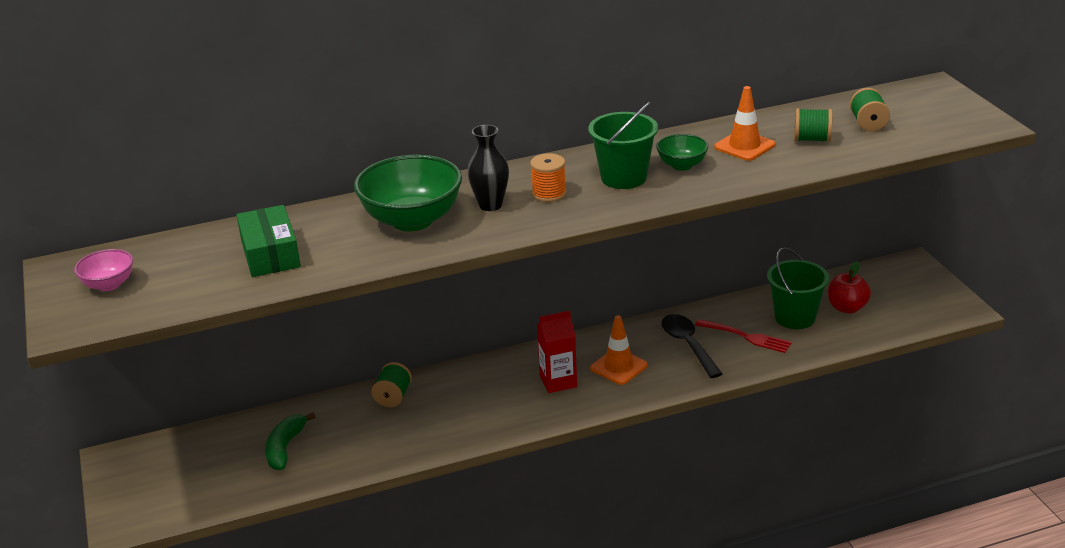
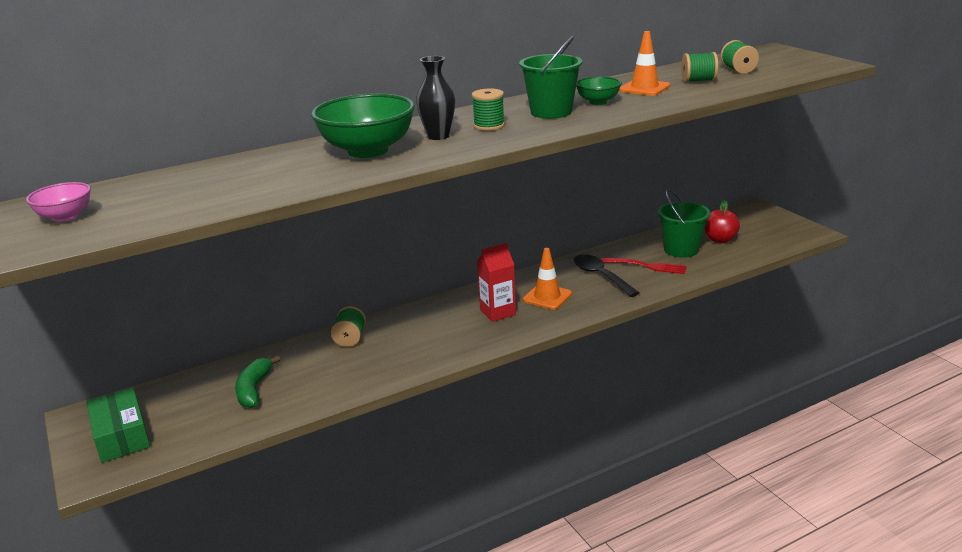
camera: 10 degrees left, 5 degrees down
green box [236,205,301,277] -> green box moved to [86,387,150,463]
orange spool [530,153,566,202] -> green spool [472,89,505,131]

